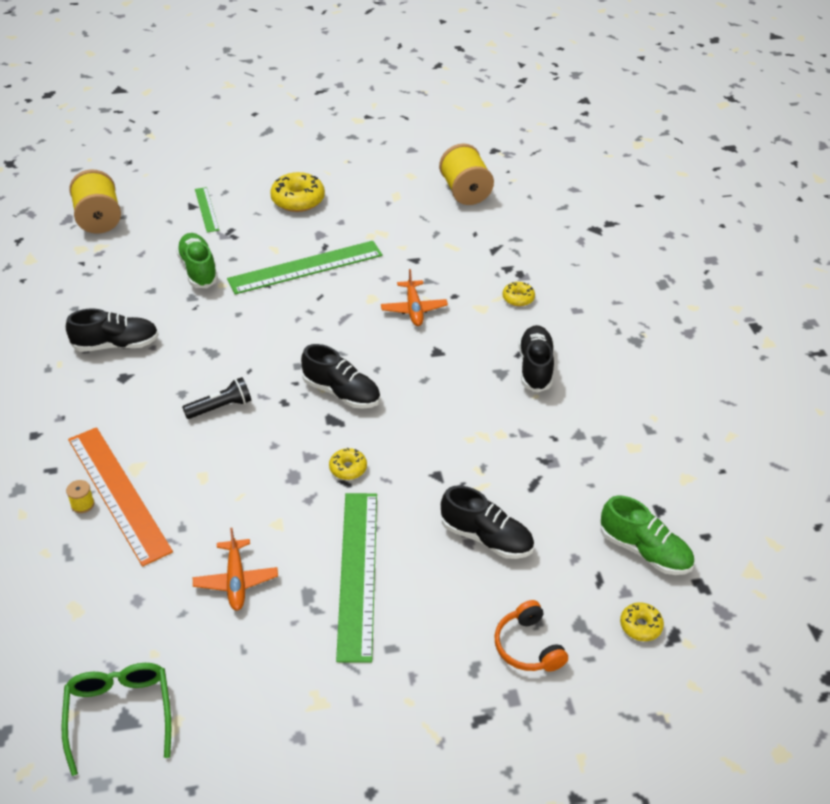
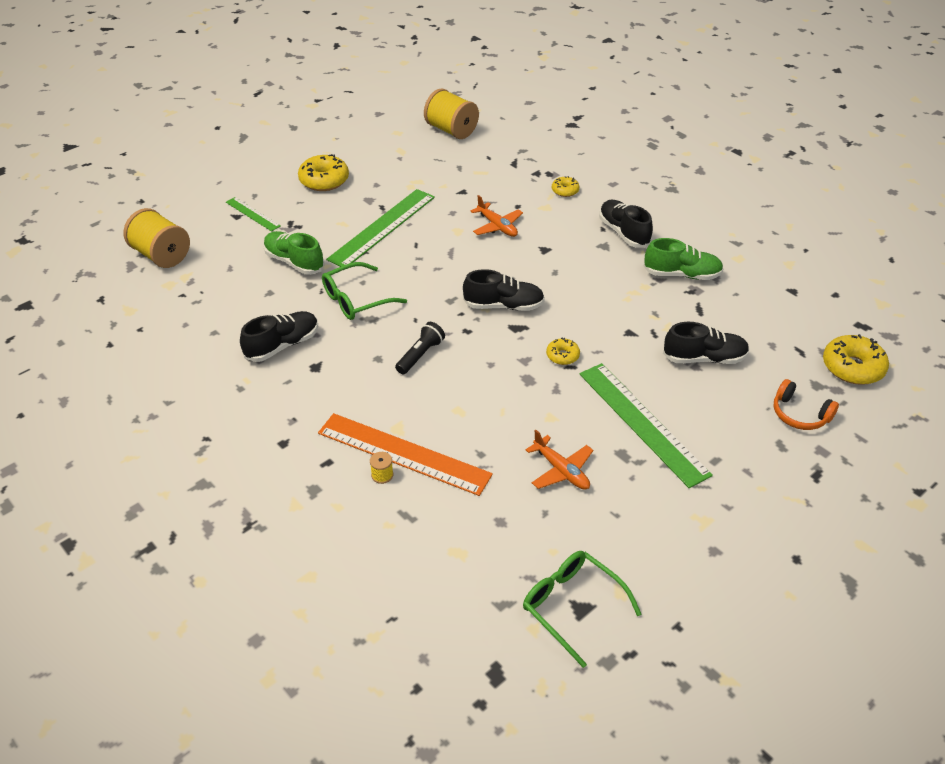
camera: 30 degrees left, 0 degrees up
green shoe [600,495,694,575] -> green shoe moved to [644,238,724,280]
yellow donut [620,603,664,641] -> yellow donut [823,334,889,385], size x1.83
none -> green glasses [322,262,407,320]

